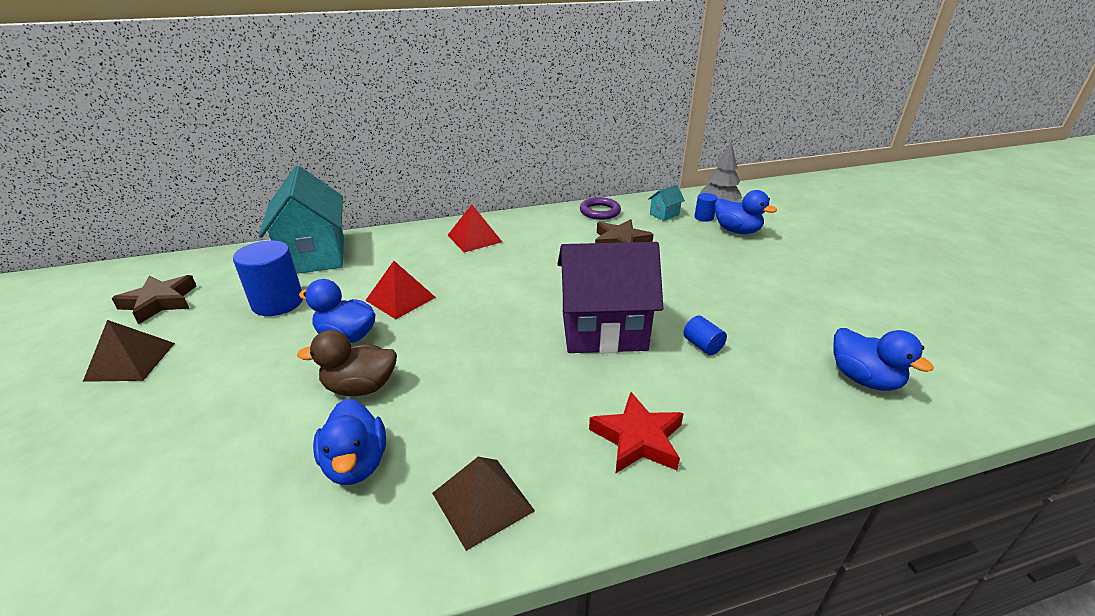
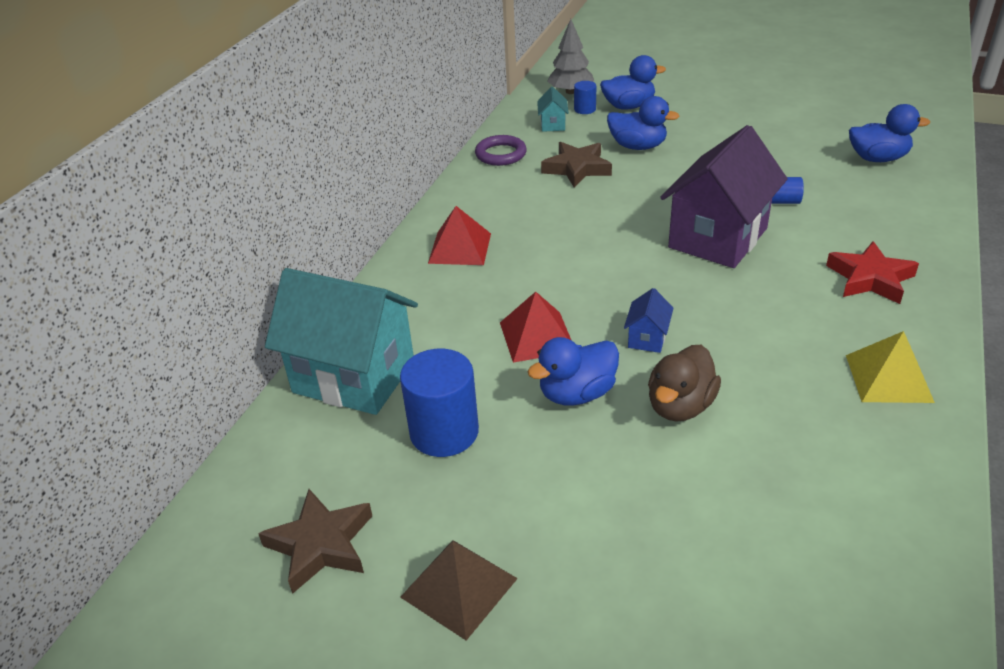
camera: 50 degrees left, 5 degrees up
blue duck [313,399,386,485] -> blue duck moved to [607,96,680,150]
brown pyramid [432,457,535,551] -> yellow pyramid [846,331,935,403]
none -> blue house [624,288,674,353]

